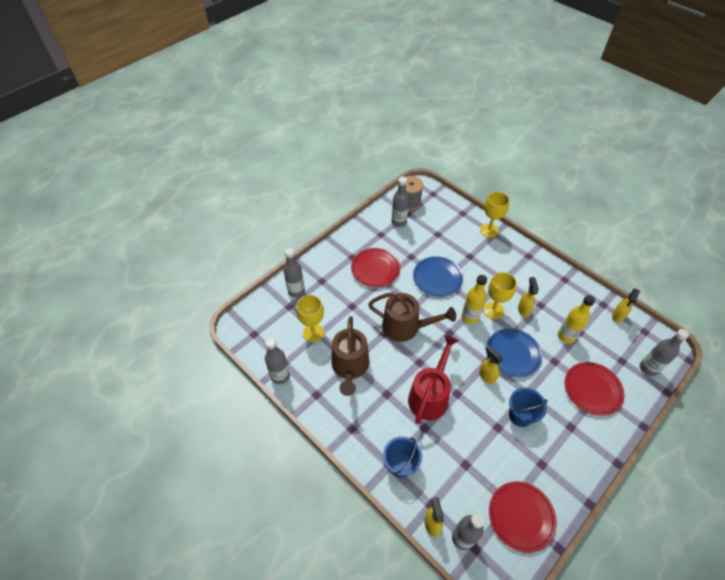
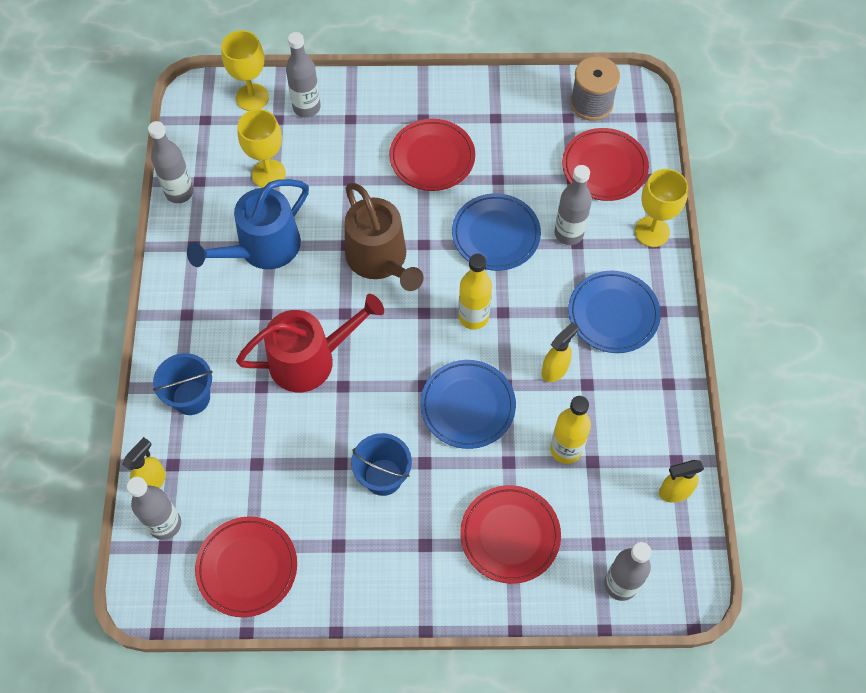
camera: 45 degrees right, 10 degrees up
brown watering can [331,316,369,396] -> blue watering can [187,179,309,269]
grey bottle [392,177,409,227] -> grey bottle moved to [554,165,592,245]
yellow spray bottle [479,345,503,384] -> none
yellow goblet [483,272,517,319] -> yellow goblet moved to [221,30,269,111]
none -> red plate [562,128,649,201]
none -> blue plate [568,271,661,353]

